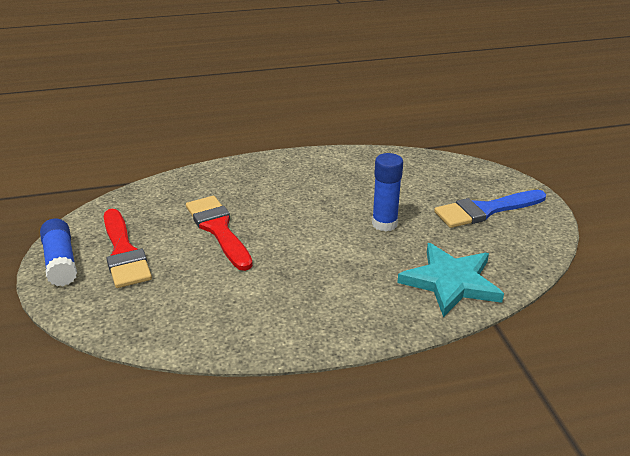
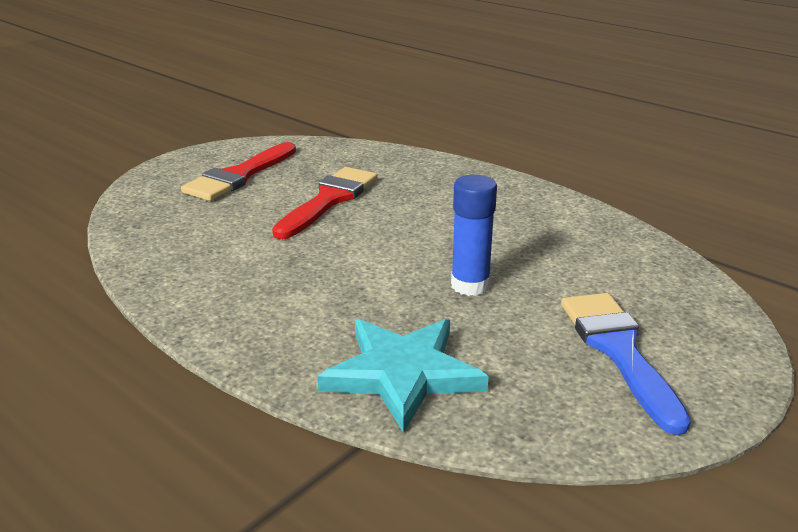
camera: 55 degrees right, 5 degrees down
blue glue stick [40,219,77,286] -> none
blue brush [434,190,546,228] -> blue brush turned 45 degrees clockwise [561,293,691,435]

